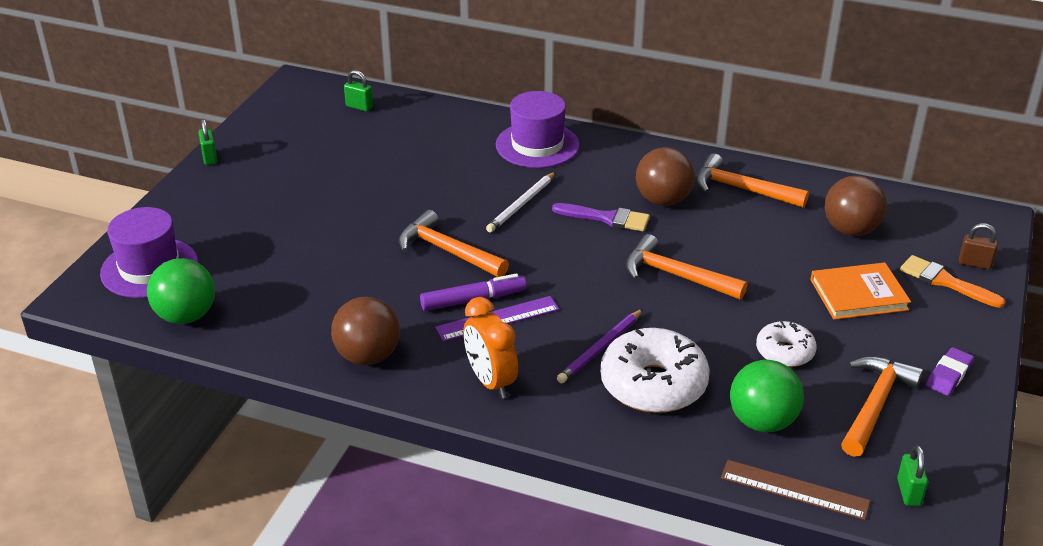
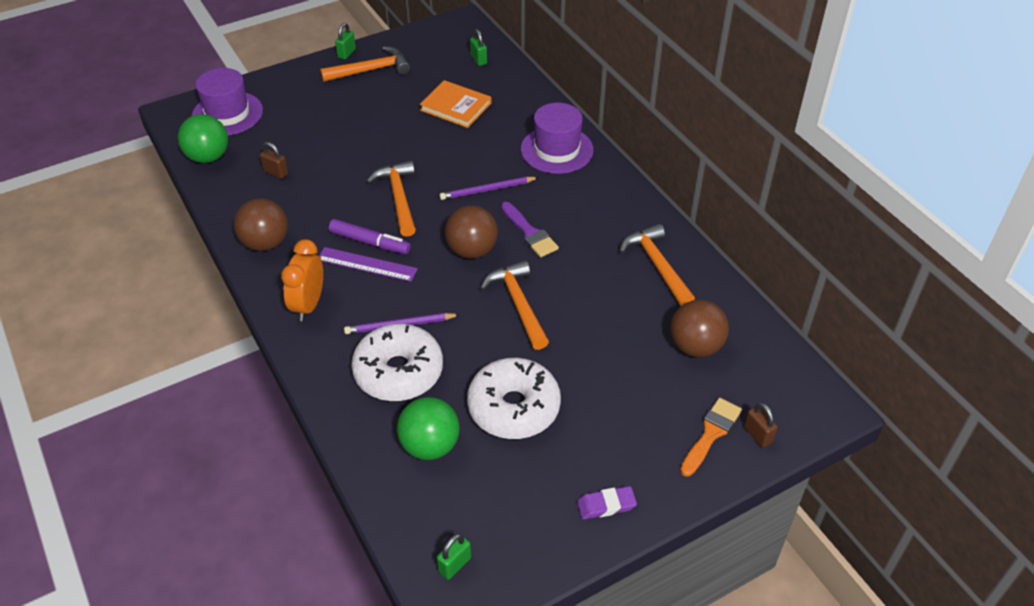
camera: 40 degrees right, 10 degrees up
white pencil [486,172,556,232] -> purple pencil [439,177,539,200]
brown ball [636,147,695,206] -> brown ball moved to [445,206,498,259]
brown ruler [721,460,870,520] -> none
white donut [756,320,817,367] -> white donut [467,358,561,439], size x1.77
orange book [810,262,911,320] -> orange book moved to [420,80,491,128]
orange hammer [841,356,924,457] -> orange hammer moved to [320,46,410,82]
orange brush [900,255,1005,308] -> orange brush turned 45 degrees clockwise [680,398,742,477]
none -> brown padlock [260,142,288,179]

